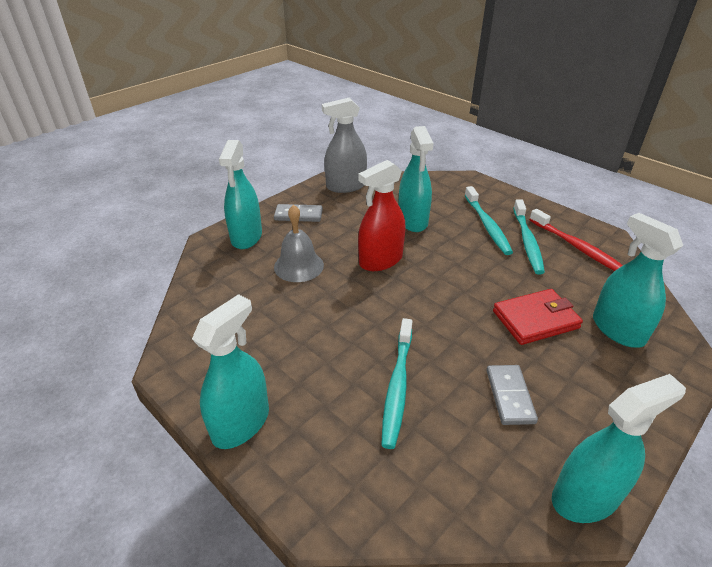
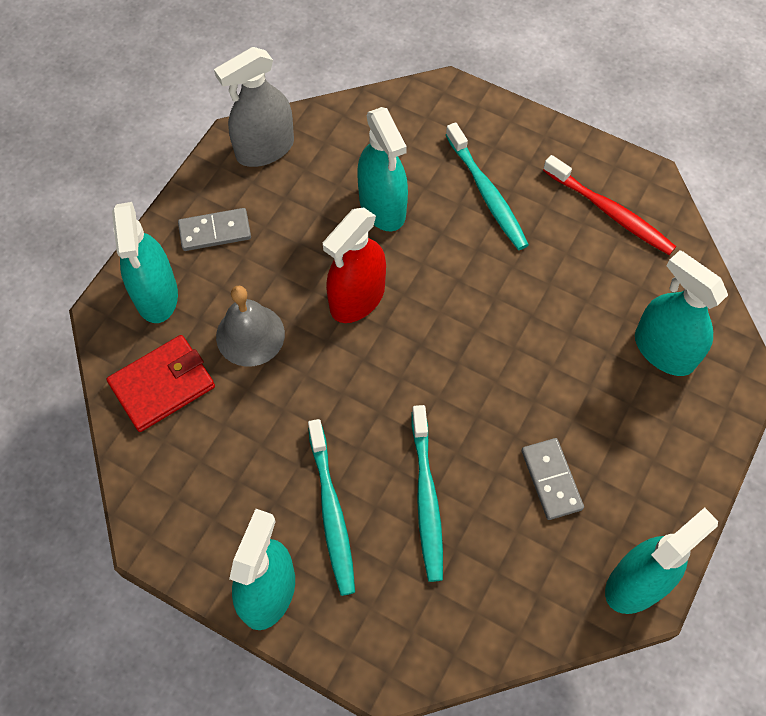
camera: 15 degrees left, 25 degrees up
red wallet [493,289,583,345] -> red wallet moved to [107,335,215,432]
turquoise toothbrush [513,199,545,274] -> turquoise toothbrush moved to [308,419,355,596]

